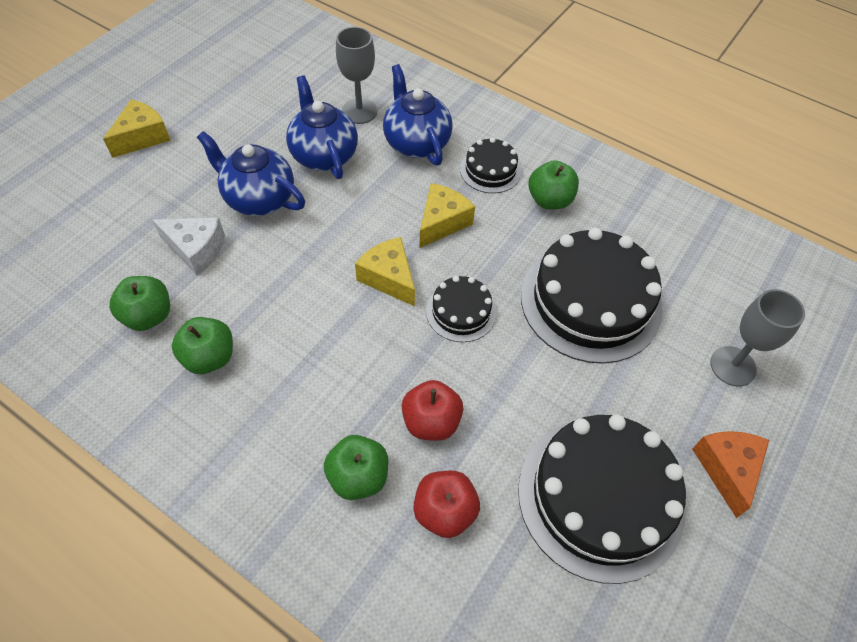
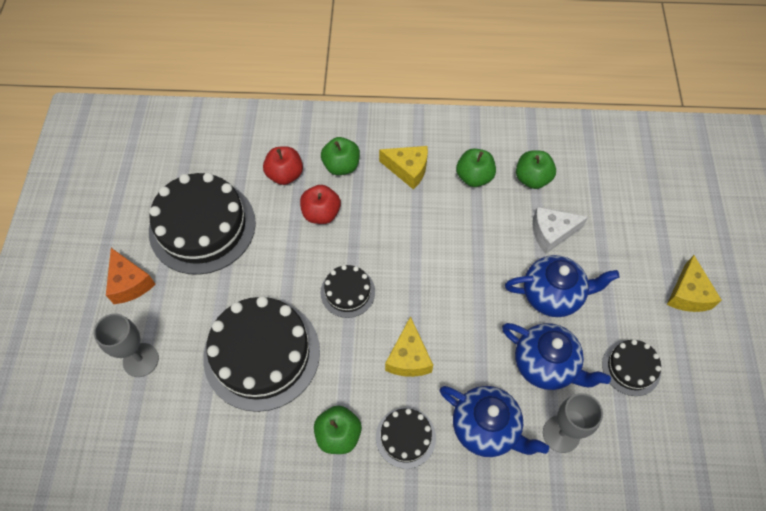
camera: 150 degrees right, 5 degrees up
yellow cheese [355,237,415,306] -> yellow cheese moved to [379,146,428,190]
none -> black cake [602,339,661,396]

